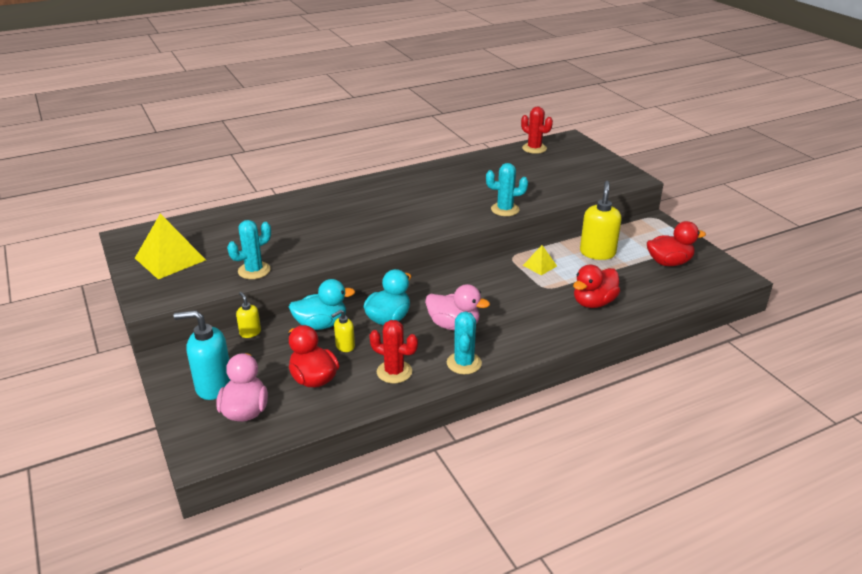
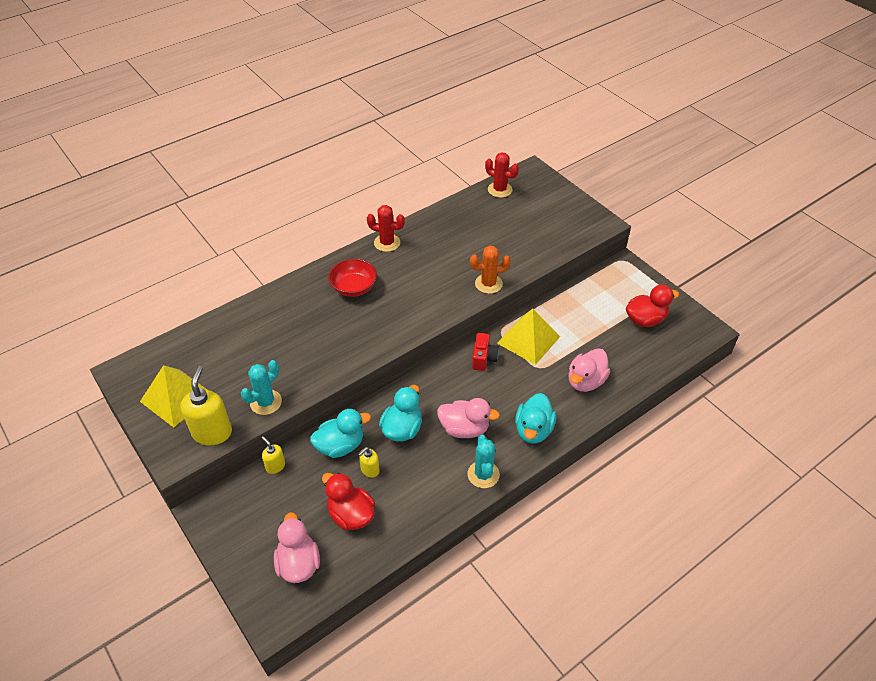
camera: 10 degrees left, 15 degrees up
turquoise soap dispenser [173,310,230,400] -> none
red cactus [369,320,418,383] -> red cactus moved to [367,205,405,252]
turquoise cactus [486,163,528,216] -> orange cactus [470,246,511,294]
yellow pyramid [523,245,557,275] -> yellow pyramid [497,309,560,365], size x1.97
red duck [573,265,620,308] -> pink duck [568,348,610,392]
yellow soap dispenser [580,181,622,260] -> yellow soap dispenser moved to [181,366,232,445]
none -> red bowl [328,259,377,297]
none -> red camera [472,333,499,371]
none -> turquoise duck [515,393,556,444]

